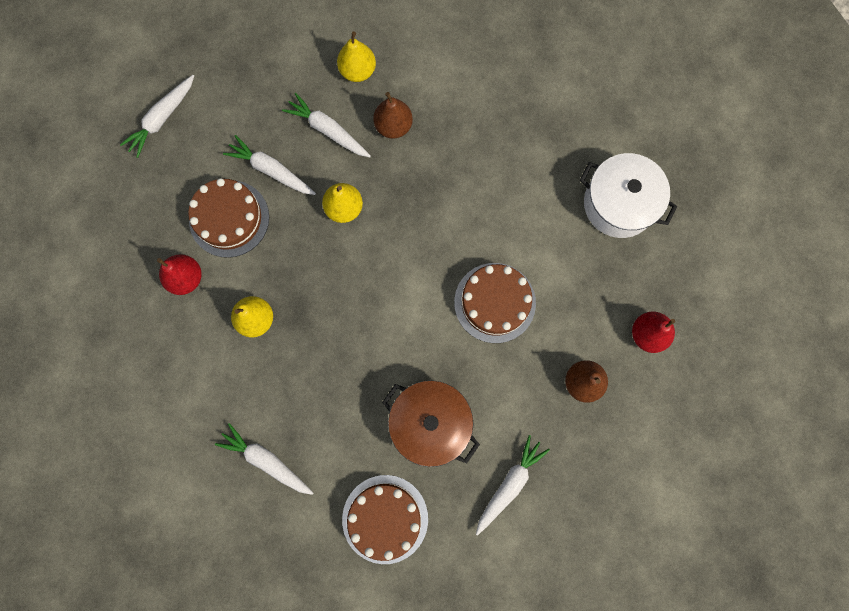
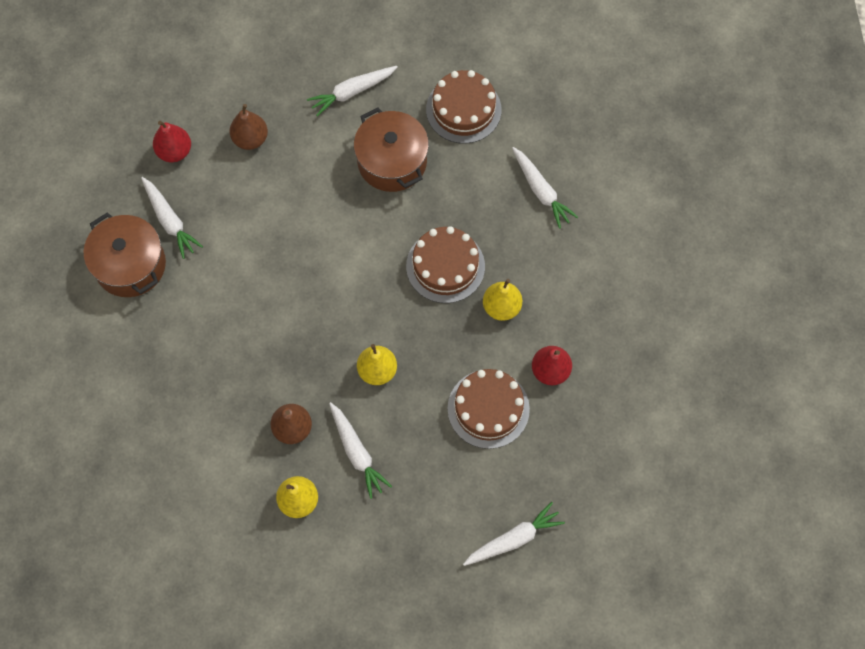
camera: 155 degrees left, 10 degrees down
white carrot [223,135,316,195] -> white carrot moved to [141,177,203,259]
brown cake [454,263,536,343] -> brown cake moved to [406,226,485,303]
white pot [579,153,677,238] -> brown pot [84,212,166,297]

